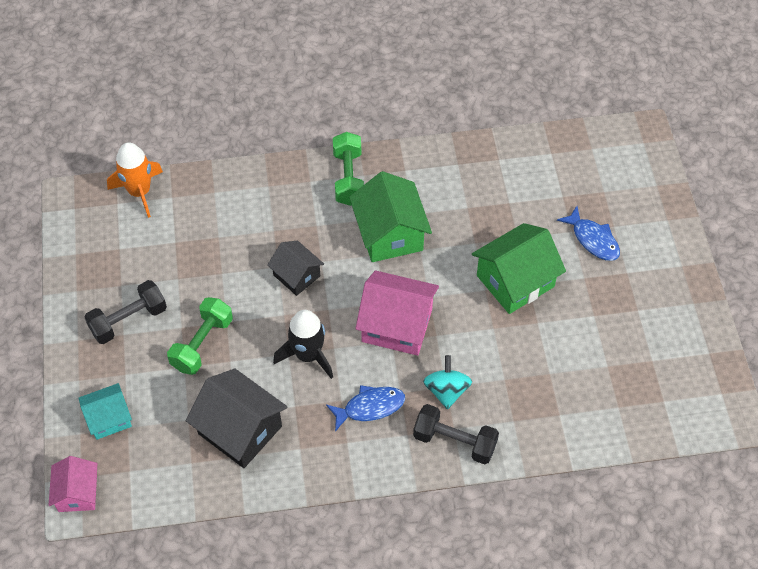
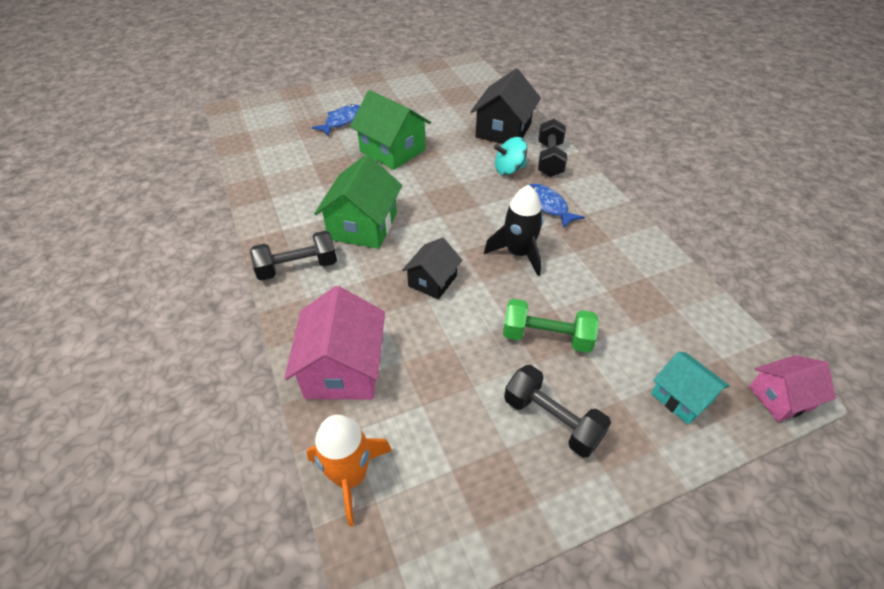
camera: 105 degrees left, 10 degrees down
black house [186,368,288,468] -> black house moved to [470,69,541,144]
green dumbbell [333,132,364,206] -> black dumbbell [250,231,337,281]
green house [349,171,432,262] -> green house turned 45 degrees counterclockwise [314,154,402,249]
pink house [355,270,439,356] -> pink house moved to [284,286,385,400]

